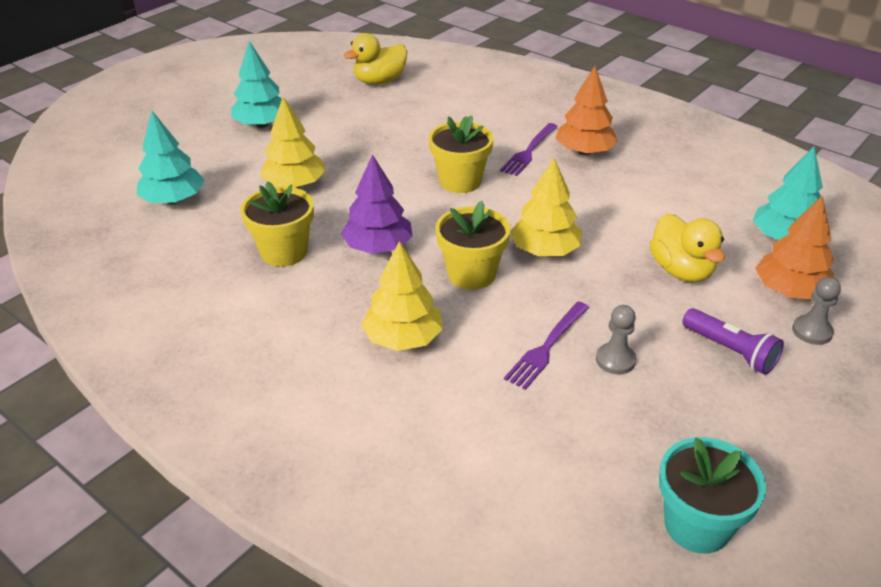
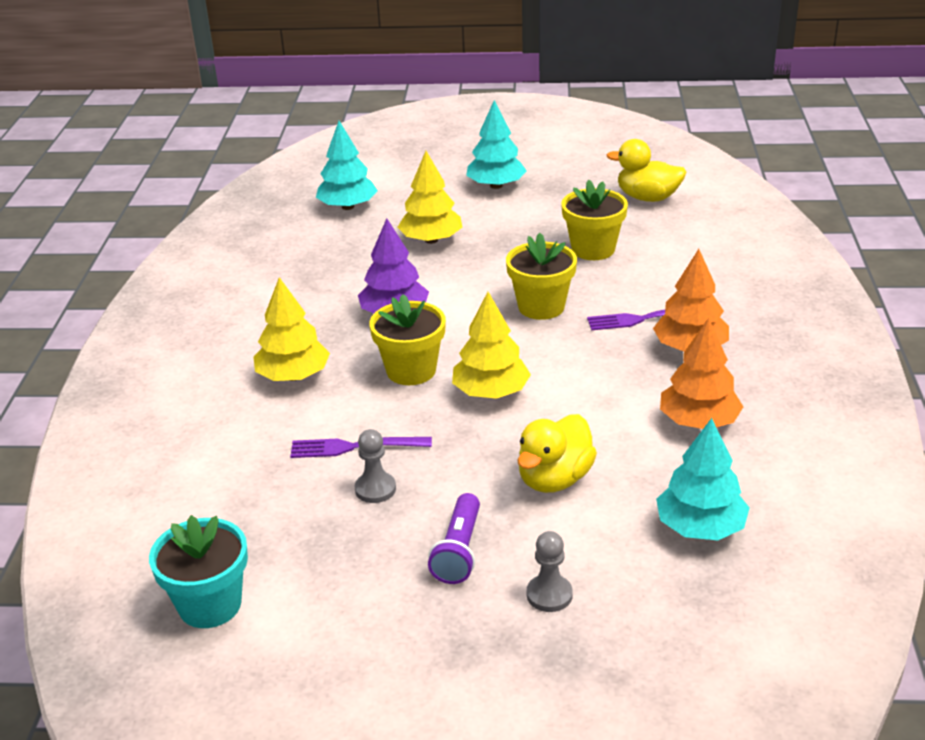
camera: 55 degrees right, 5 degrees down
yellow flower pot [240,181,314,267] -> yellow flower pot moved to [561,180,628,260]
orange tree [755,195,834,299] -> orange tree moved to [660,318,743,429]

